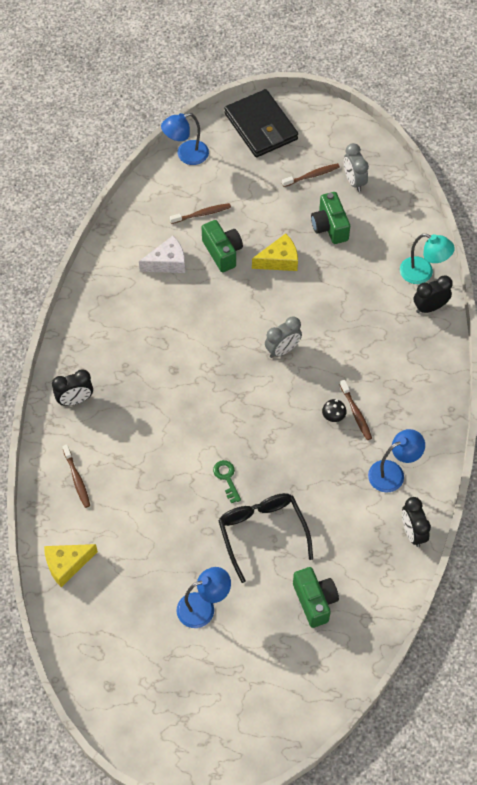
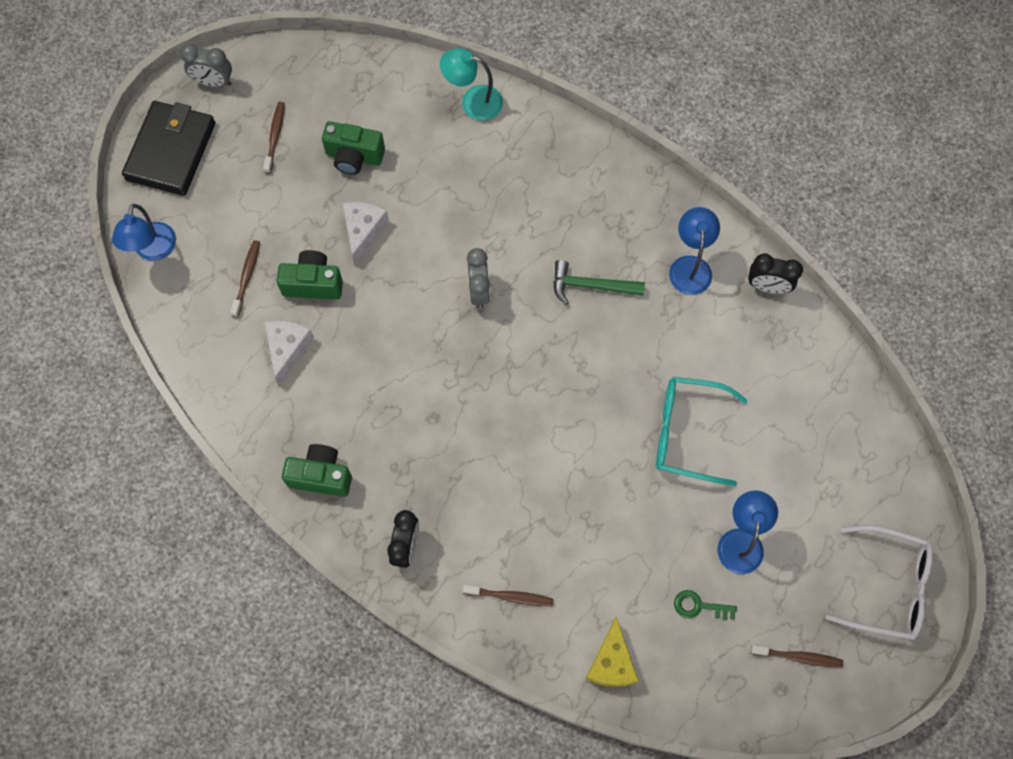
camera: 60 degrees left, 10 degrees up
green key [213,460,241,503] -> green key moved to [674,590,737,620]
black glasses [218,493,313,583] -> turquoise glasses [656,377,747,486]
black wallet [224,89,298,157] -> black wallet turned 75 degrees counterclockwise [122,101,215,196]
yellow cheese [252,233,298,271] -> white cheese [342,202,389,265]
green camera [293,567,339,628] -> green camera moved to [282,444,352,497]
black mushroom [322,399,347,422] -> green hammer [553,260,645,305]
brown toothbrush [340,380,372,440] -> brown toothbrush moved to [750,645,843,668]
grey clock [344,143,369,192] -> grey clock moved to [180,44,232,87]
turquoise lamp [400,234,455,284] -> turquoise lamp turned 135 degrees counterclockwise [440,48,503,121]
black clock [414,275,453,313] -> none
none -> white glasses [826,525,933,640]

